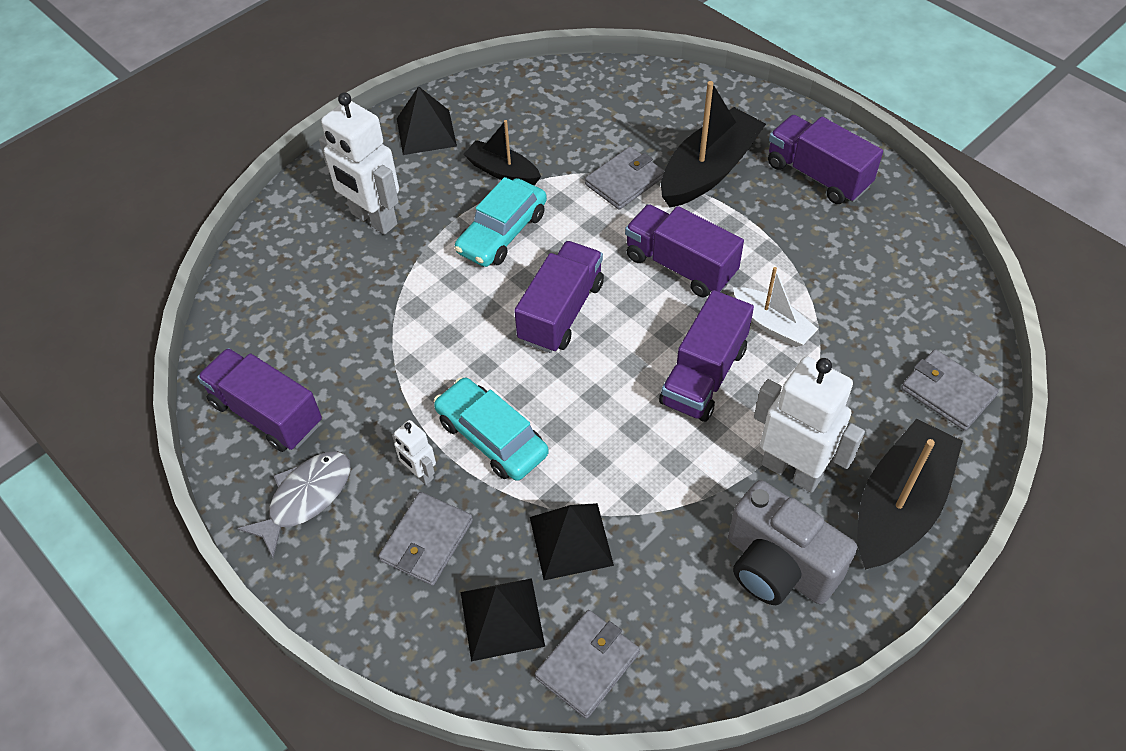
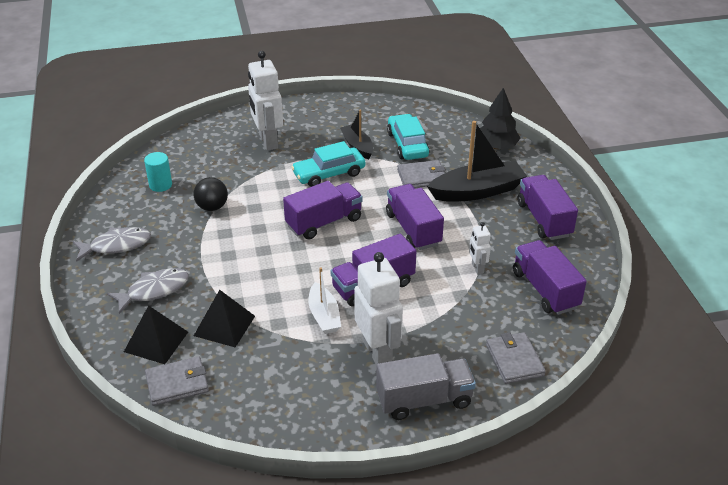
camera: 30 degrees right, 15 degrees down
purple truck [197,348,322,452] -> purple truck moved to [513,240,587,315]
grey wallet [379,492,473,586] -> grey fish [107,268,189,314]
white robot [392,420,436,485] -> white robot moved to [469,222,491,274]
black pyramid [397,86,457,155] -> none
turquoise car [434,377,549,481] -> turquoise car moved to [387,114,430,160]
grey camera [728,480,857,605] -> none
white boat [733,267,818,347] -> white boat moved to [309,267,341,334]
black boat [857,419,963,570] -> grey truck [376,353,476,420]
none -> turquoise cylinder [144,152,172,192]
none -> black ball [194,177,228,211]
none -> black tree [480,88,520,149]

